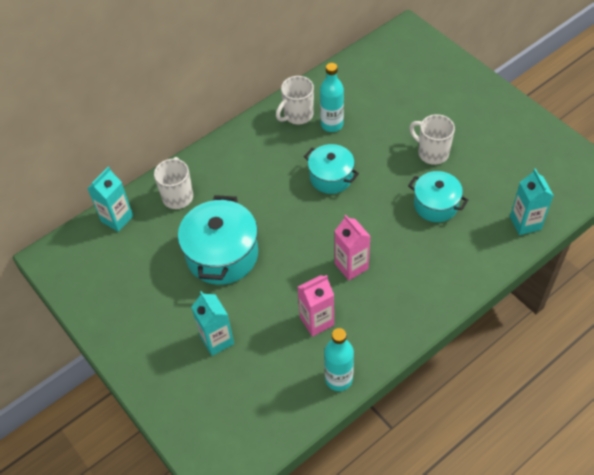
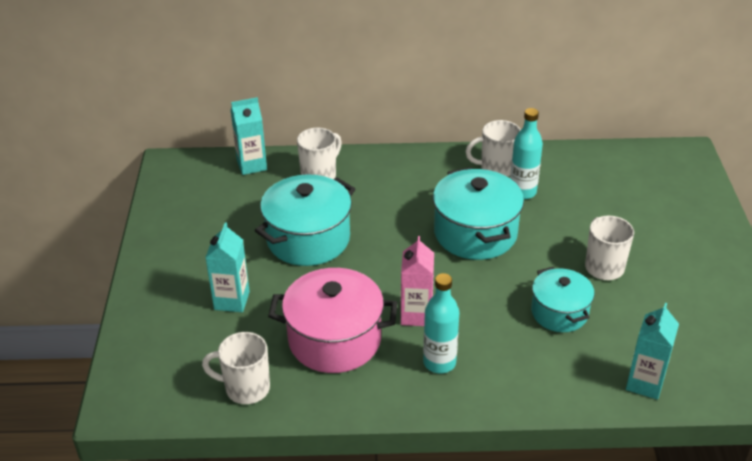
camera: 35 degrees right, 15 degrees down
pink carton [298,275,334,337] -> pink pot [268,268,398,373]
turquoise pot [304,144,359,194] -> turquoise pot [433,167,524,260], size x1.59
turquoise bottle [324,328,354,391] -> turquoise bottle moved to [423,273,459,373]
none -> white mug [202,332,270,404]

